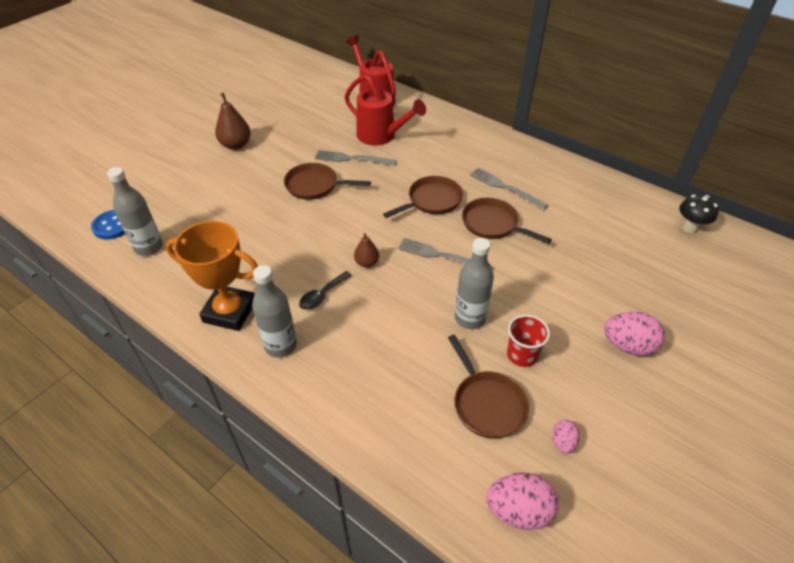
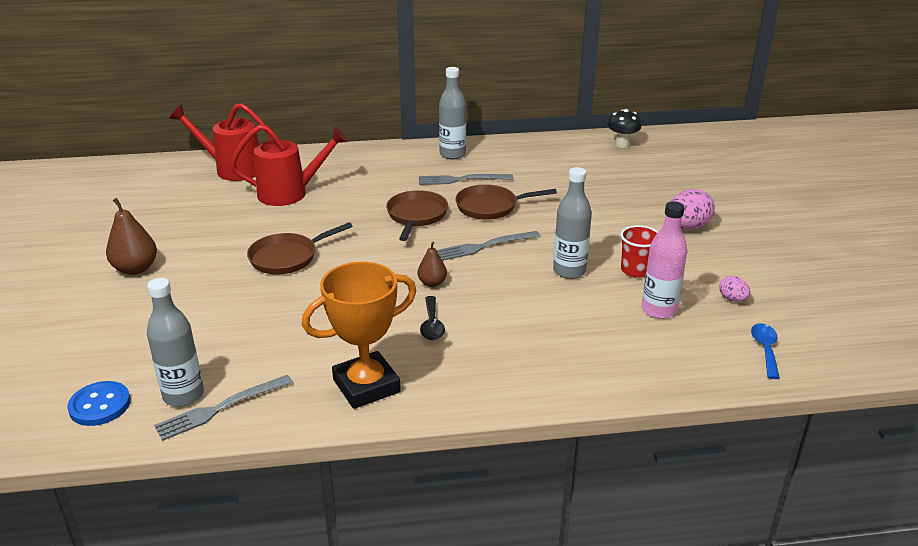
camera: 45 degrees left, 15 degrees down
grey bottle [252,265,297,358] -> grey bottle moved to [439,67,466,159]
grey fork [315,150,397,166] -> grey fork moved to [154,375,293,441]
brown pan [448,334,529,439] -> pink bottle [642,201,687,319]
pink egg [486,473,559,530] -> blue spoon [751,323,780,379]

